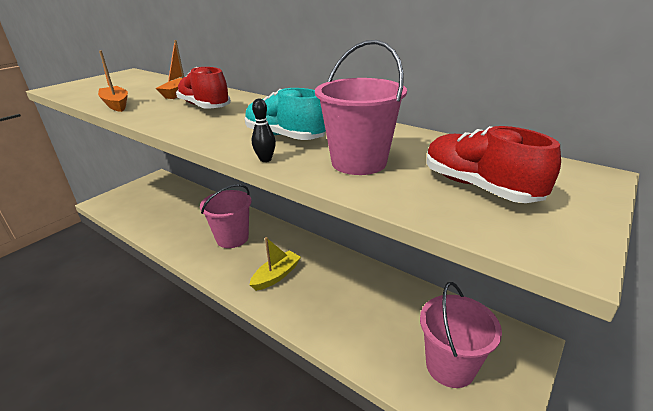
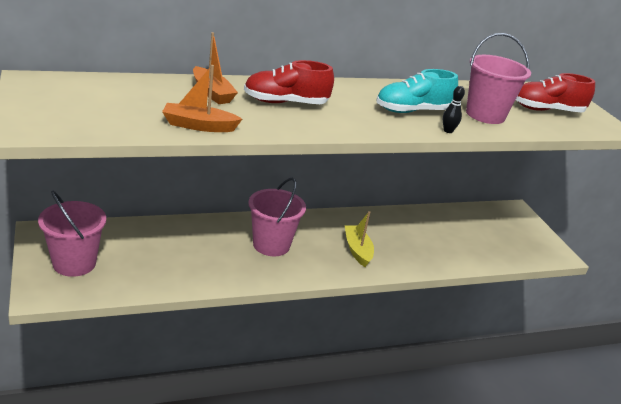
camera: 60 degrees left, 0 degrees up
pink bucket [420,282,502,388] -> pink bucket moved to [38,190,106,277]

